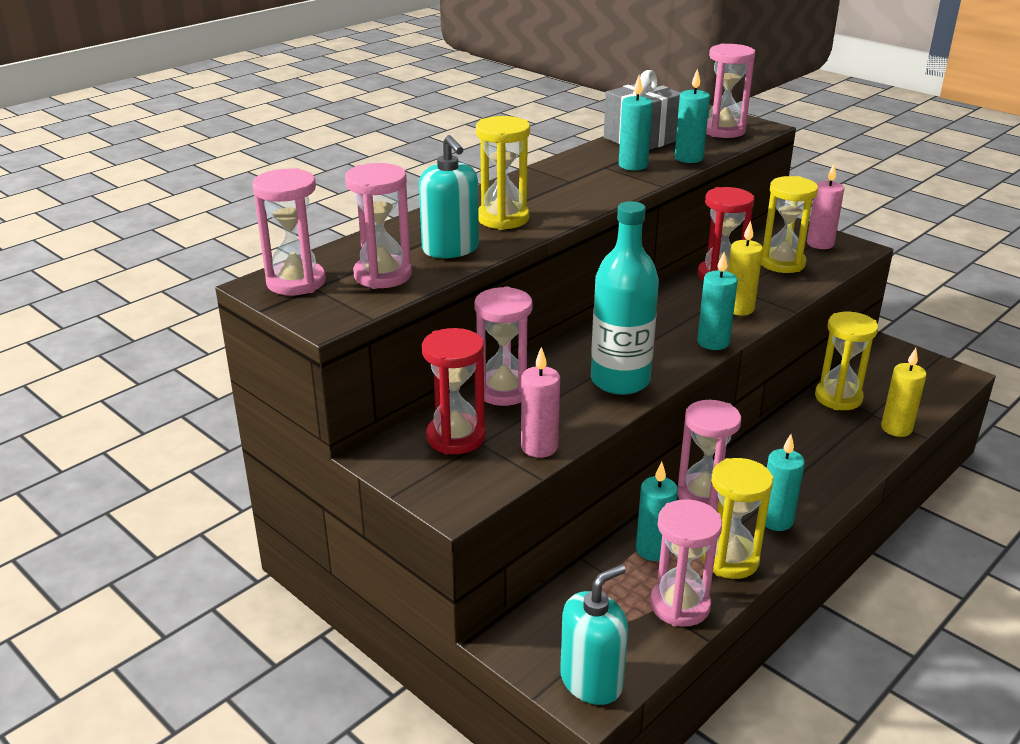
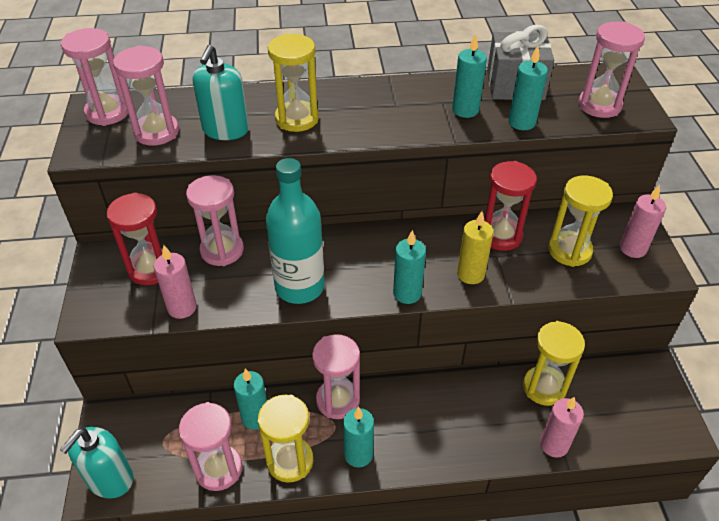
camera: 40 degrees right, 15 degrees up
turquoise soap dispenser [560,564,628,705] -> turquoise soap dispenser turned 120 degrees clockwise [60,427,133,499]
yellow candle [881,348,927,437] -> pink candle [540,397,584,458]

